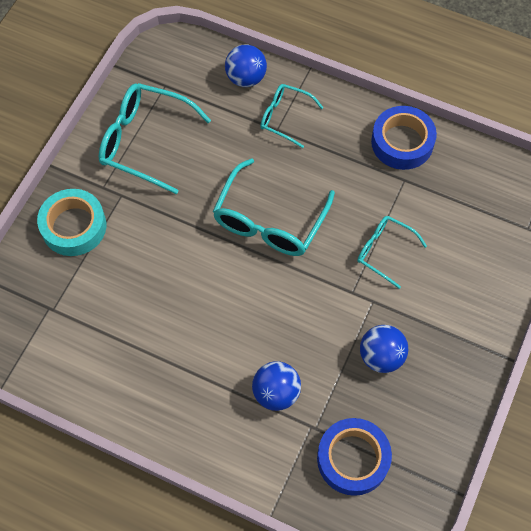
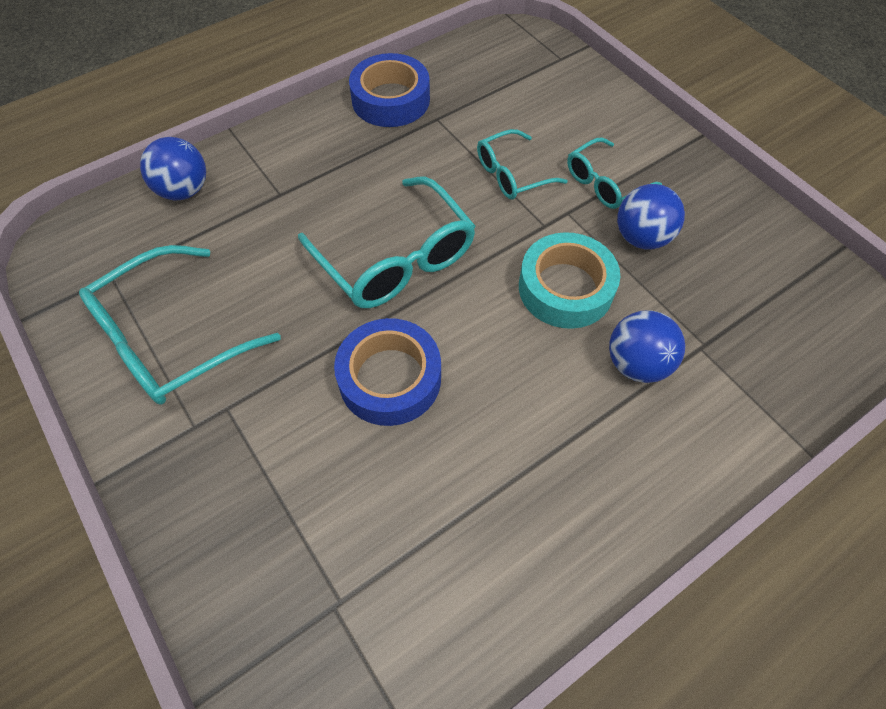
camera: 60 degrees left, 5 degrees down
turquoise tape [37,189,106,256] -> turquoise tape moved to [519,232,620,329]
turquoise glasses [260,84,324,148] -> turquoise glasses moved to [567,138,662,209]
blue tape [317,418,392,496] -> blue tape moved to [334,318,441,426]

